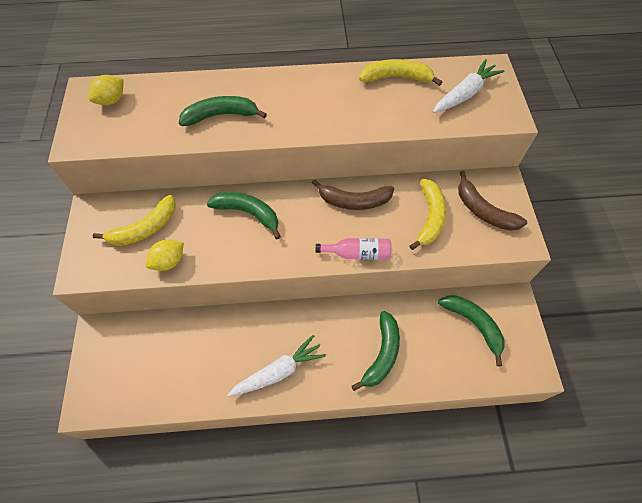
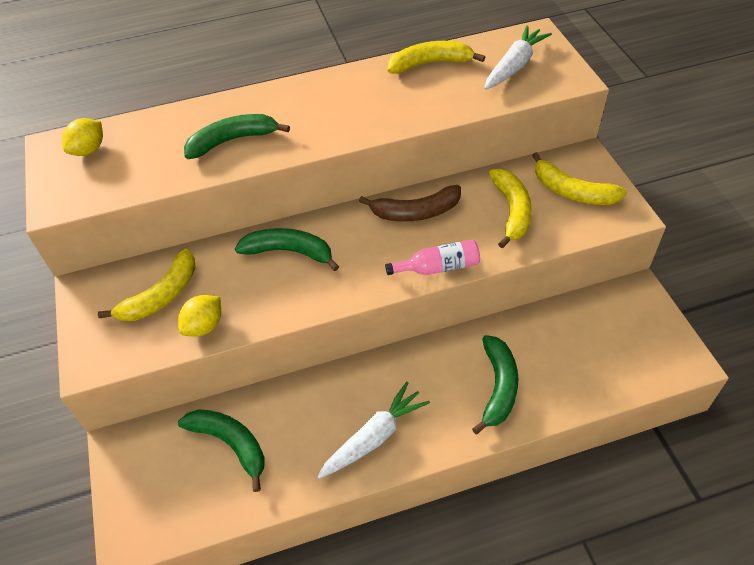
camera: 10 degrees left, 10 degrees down
green banana [438,295,504,366] -> green banana moved to [178,409,265,492]
brown banana [458,171,527,231] -> yellow banana [532,152,627,205]

